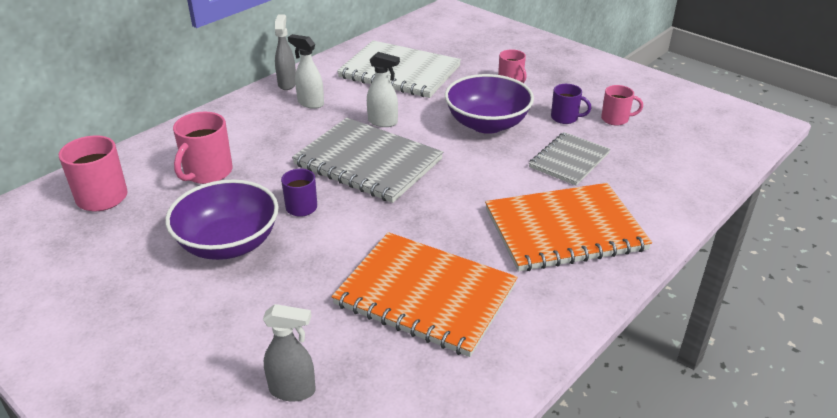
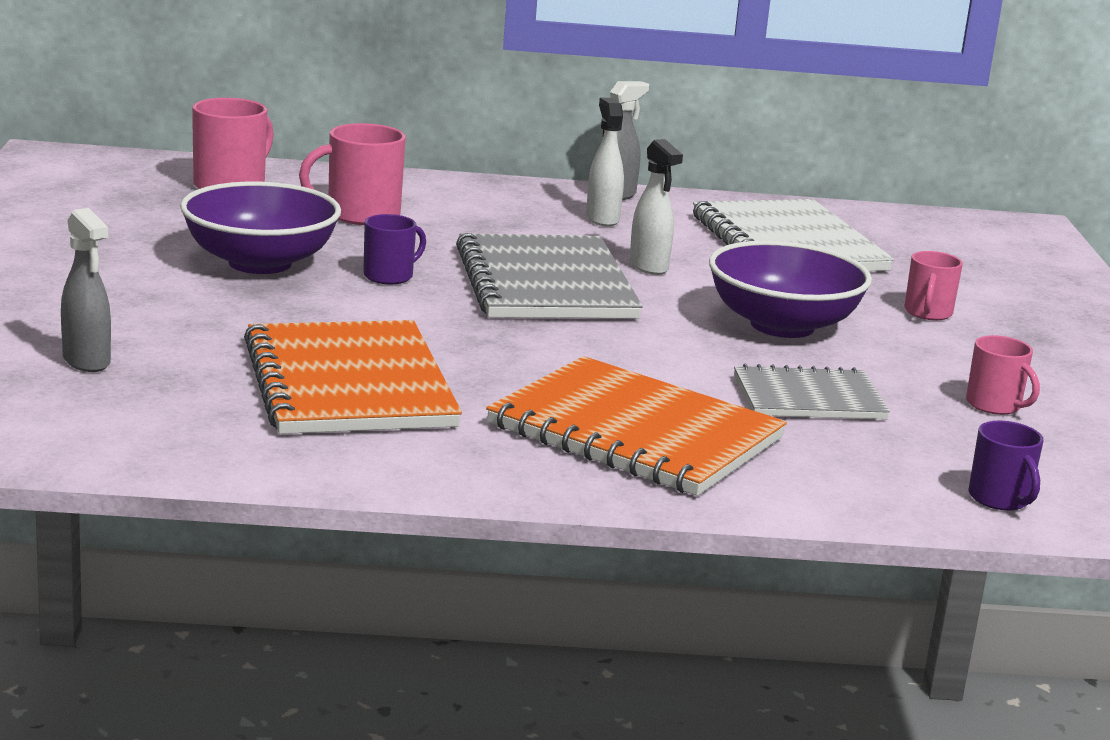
camera: 45 degrees right, 15 degrees down
purple mug [551,84,591,124] -> purple mug moved to [969,420,1043,511]

